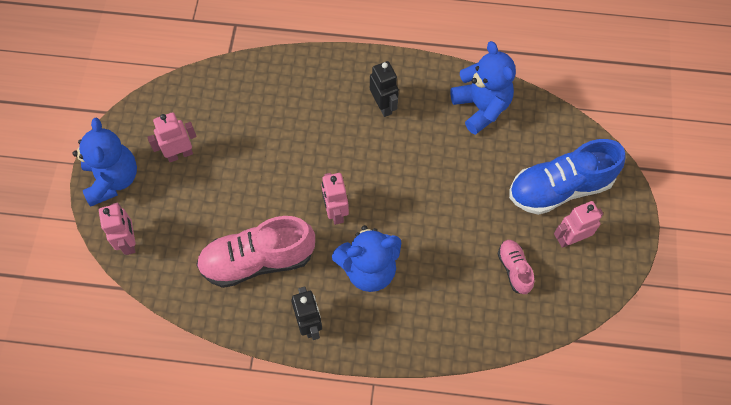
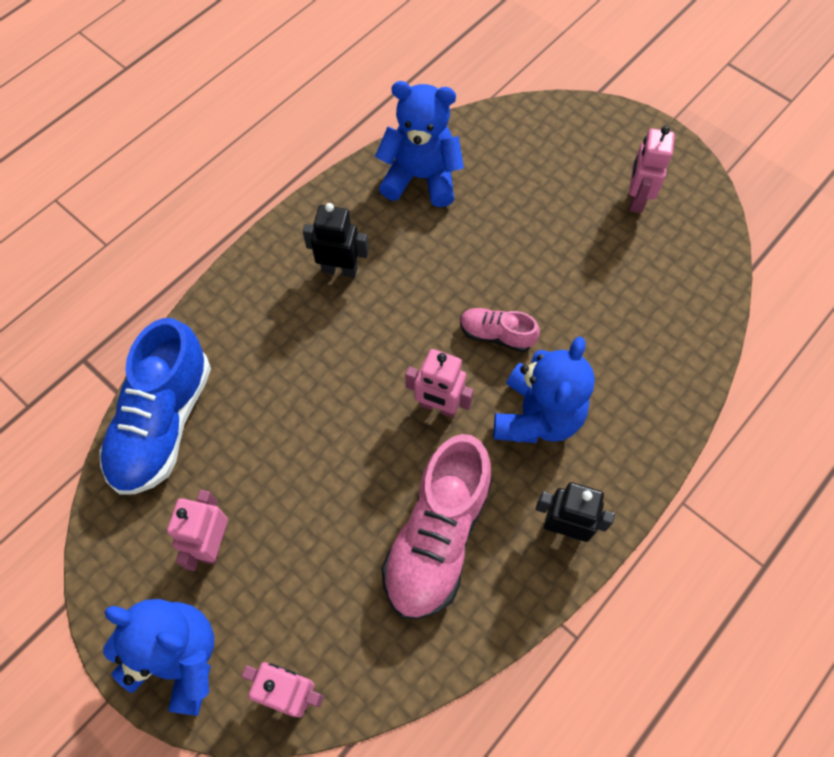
camera: 55 degrees left, 0 degrees up
pink shoe [498,240,534,294] -> pink shoe moved to [460,308,540,352]
blue shoe [509,139,626,215] -> blue shoe moved to [99,318,211,495]

